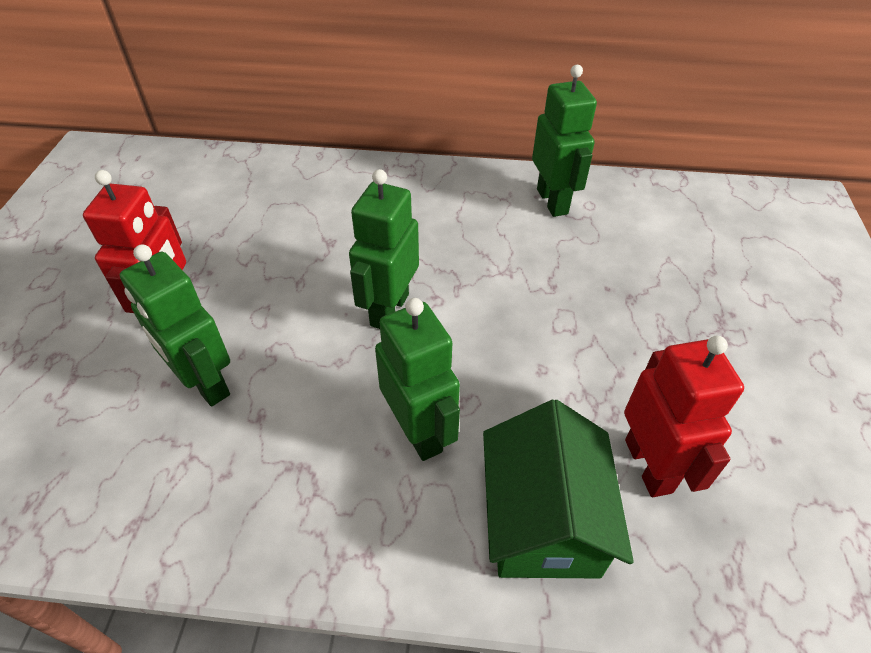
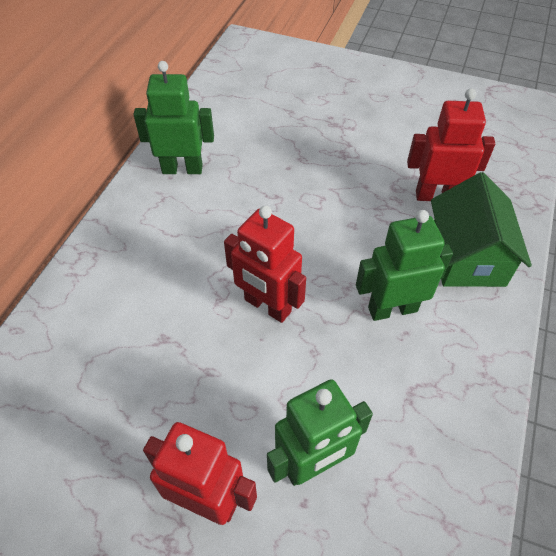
camera: 75 degrees left, 5 degrees up
green robot [349,169,419,329] -> red robot [224,206,306,323]
green house [483,400,634,579] -> green house turned 75 degrees clockwise [431,172,532,287]

